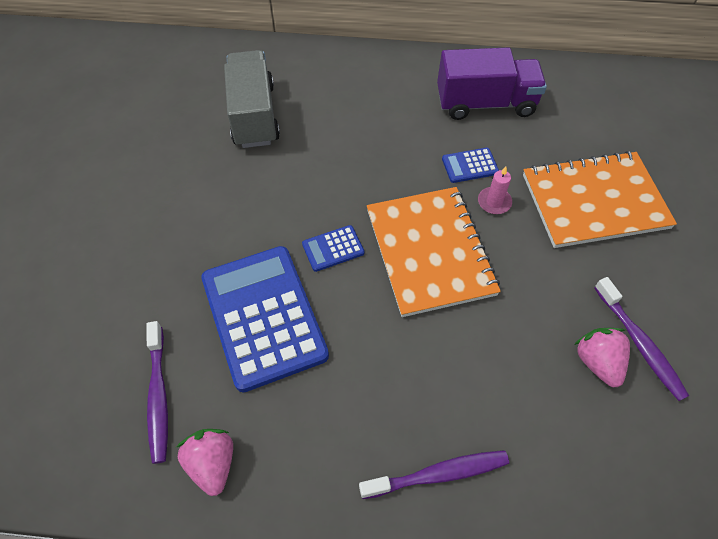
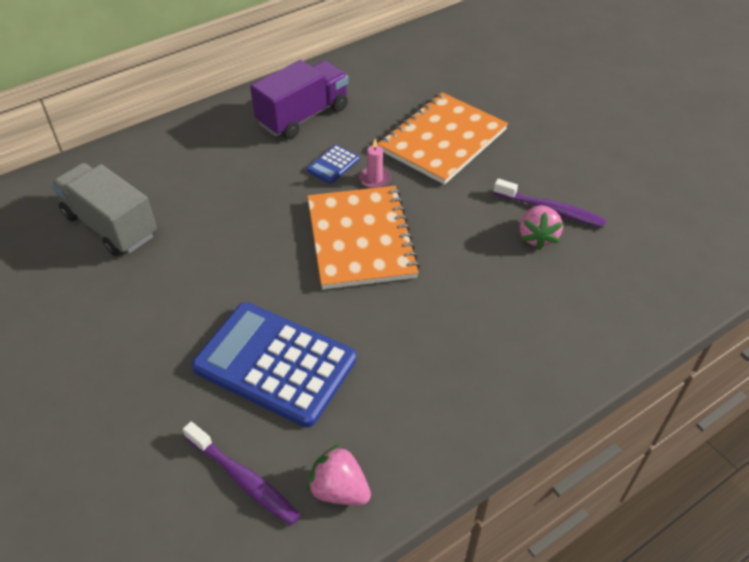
camera: 40 degrees left, 10 degrees down
blue calculator [302,225,364,272] -> none
purple toothbrush [359,450,509,499] -> none
orange notebook [367,187,501,317] -> orange notebook turned 45 degrees clockwise [307,186,420,289]
pink strawberry [574,328,630,387] -> pink strawberry turned 120 degrees counterclockwise [520,205,563,250]

